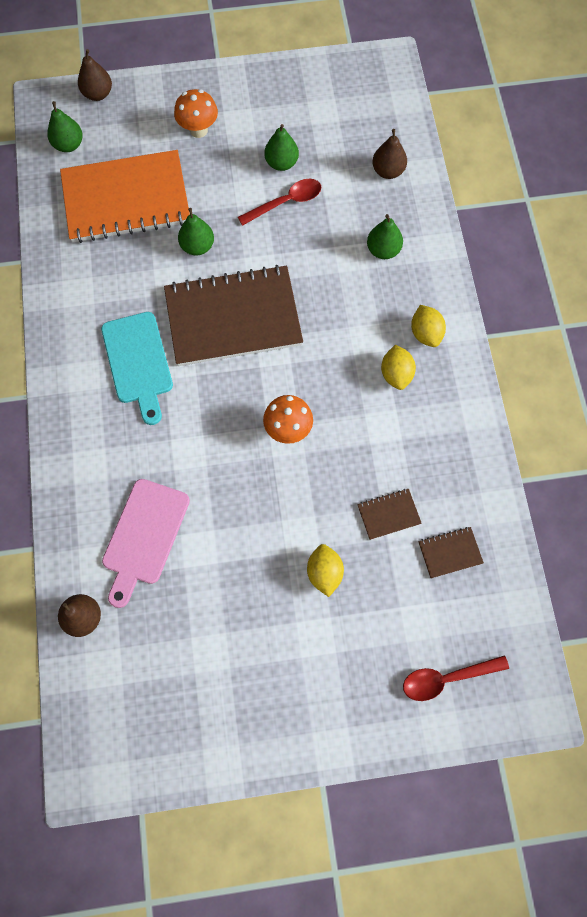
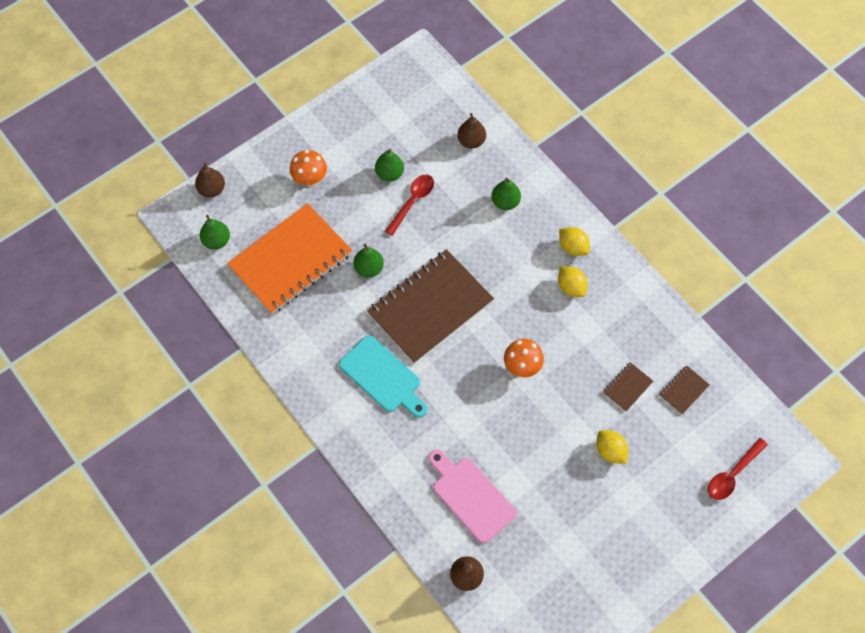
camera: 30 degrees left, 5 degrees down
pink cutting board [102,479,190,608] -> pink cutting board turned 150 degrees clockwise [429,449,517,543]

